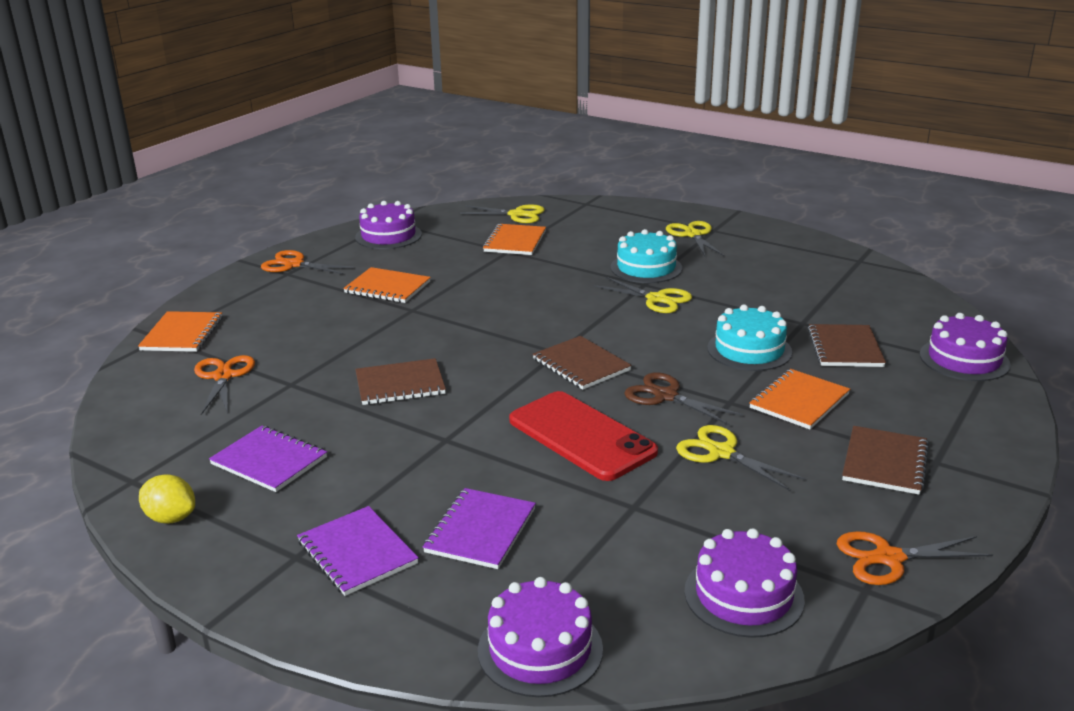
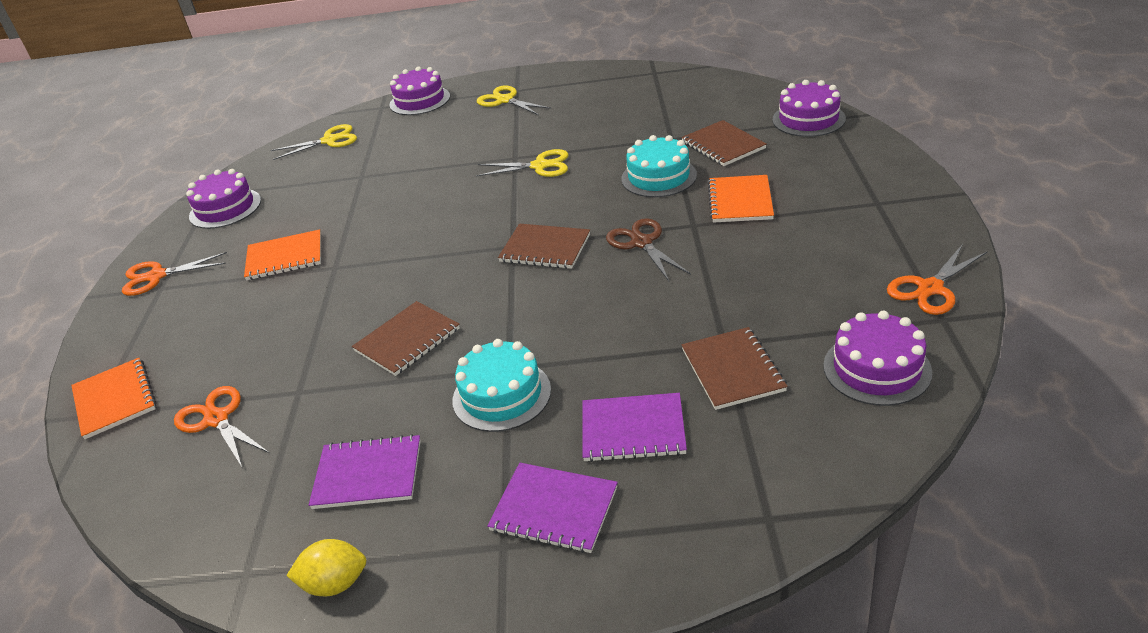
camera: 30 degrees left, 10 degrees up
purple notebook [423,488,536,569] -> purple notebook turned 75 degrees counterclockwise [583,393,687,462]
purple cake [478,577,603,697] -> purple cake moved to [389,66,450,115]
orange notebook [483,224,546,255] -> none
red phone [509,391,658,481] -> none
turquoise cake [611,229,682,283] -> turquoise cake moved to [452,339,551,432]
brown scissors [624,372,743,426] -> brown scissors turned 60 degrees clockwise [606,218,691,281]
yellow scissors [676,425,806,491] -> none
brown notebook [842,426,929,495] -> brown notebook moved to [682,327,788,410]

